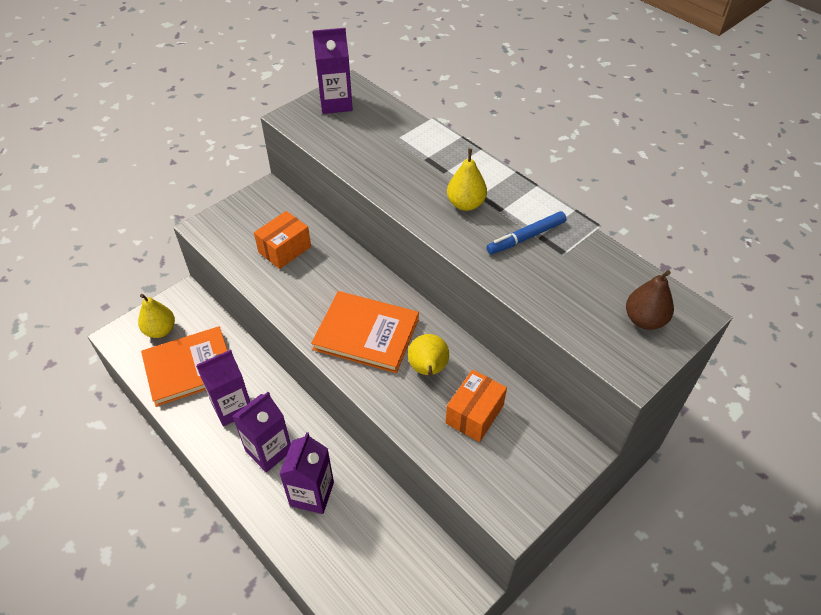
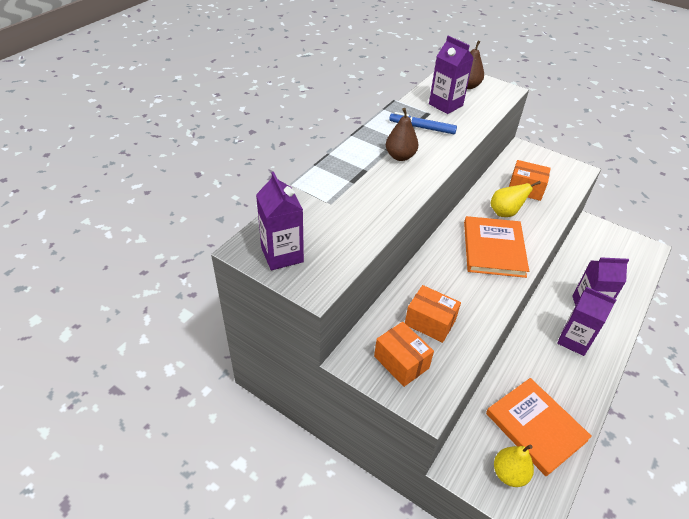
camera: 105 degrees left, 5 degrees down
purple carton [196,350,250,427] -> purple carton moved to [429,36,473,114]
yellow pear [447,149,487,211] -> brown pear [386,108,419,161]
blue marker [486,211,567,254] -> blue marker turned 150 degrees clockwise [389,112,457,134]
none -> orange box [374,322,434,387]

